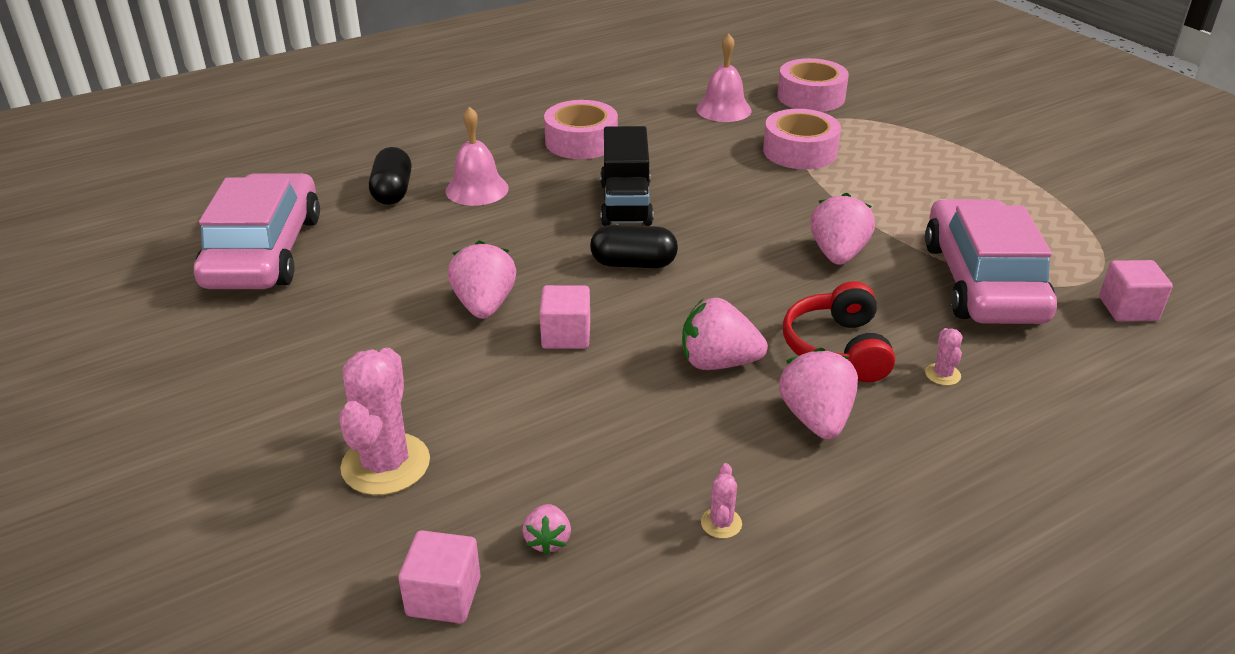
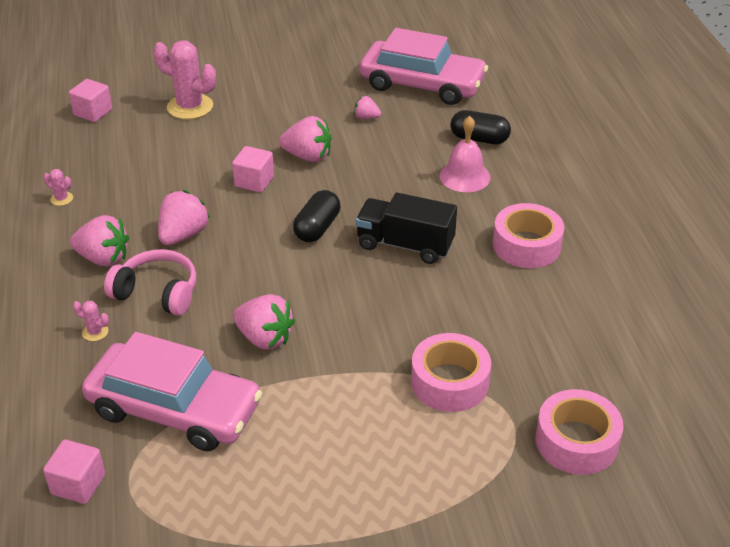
camera: 110 degrees right, 5 degrees up
pink strawberry [522,504,571,555] -> pink strawberry moved to [354,96,381,119]
pink bell [696,34,751,122] -> none
red headphones [783,281,895,382] -> pink headphones [104,249,197,316]

